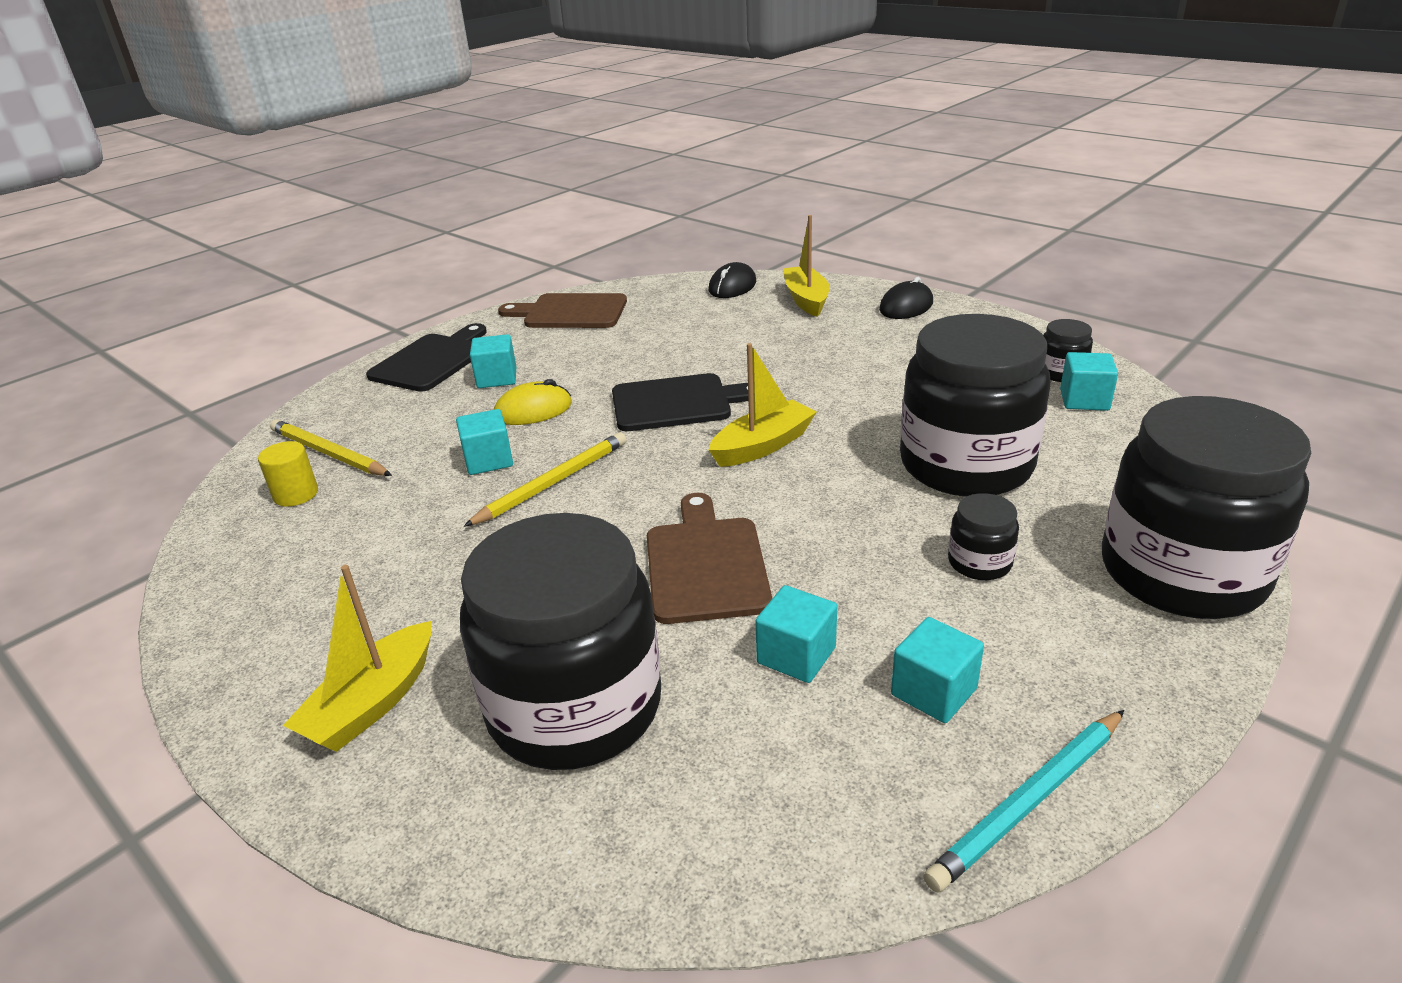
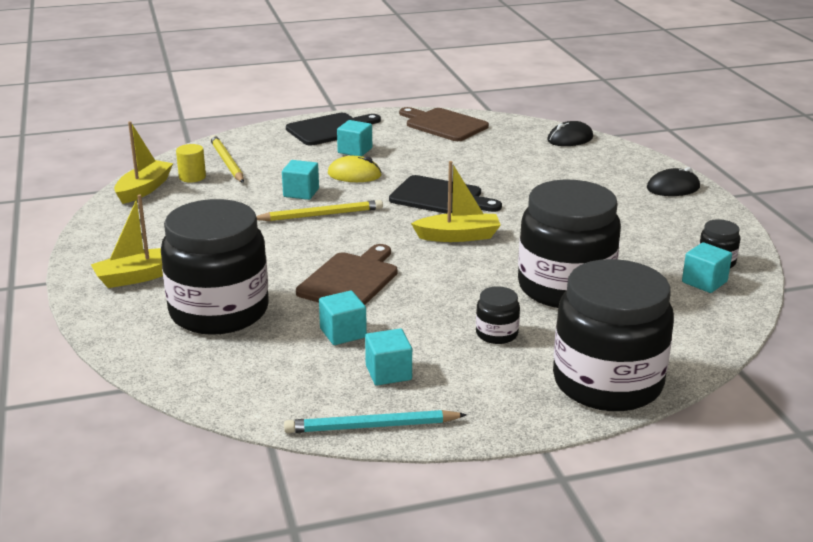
camera: 30 degrees right, 5 degrees down
yellow boat [783,215,829,317] -> yellow boat moved to [114,121,173,204]

